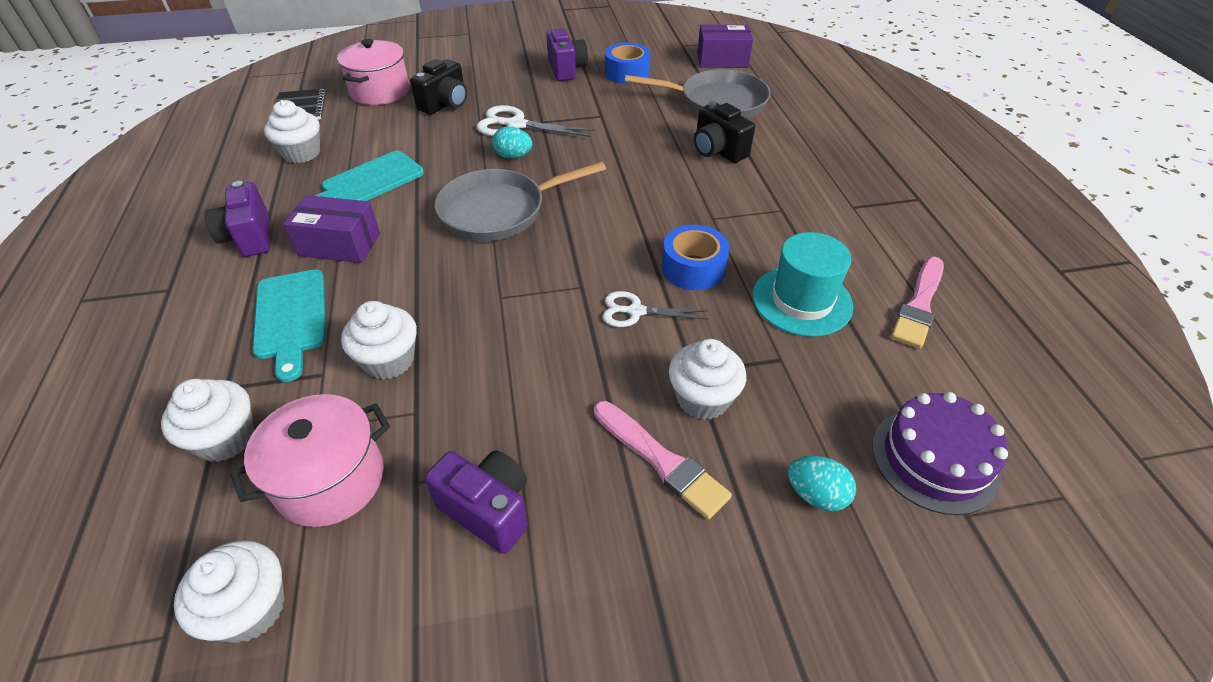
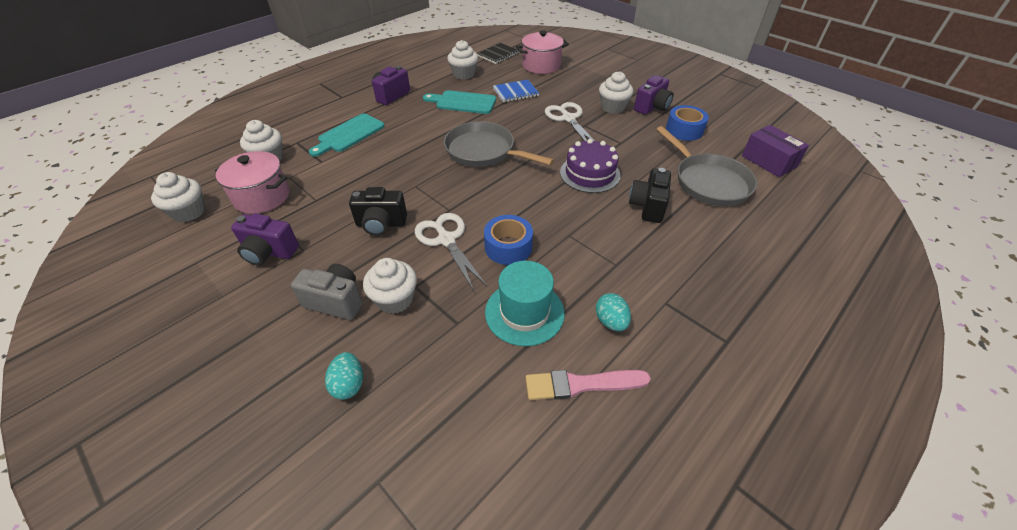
camera: 55 degrees right, 0 degrees up
purple box [283,195,380,263] -> none
white cupcake [341,301,417,380] -> white cupcake moved to [599,71,633,114]
black camera [410,59,467,115] -> black camera moved to [349,187,407,236]
purple camera [425,450,528,554] -> purple camera turned 105 degrees clockwise [231,213,299,265]
turquoise egg [492,126,532,159] -> turquoise egg moved to [596,293,631,331]
pink brush [594,401,732,520] -> grey camera [291,264,362,320]
white scissors [603,291,708,327] -> white scissors [415,213,487,291], size x1.51
purple cake [872,392,1008,515] -> purple cake moved to [560,139,621,193]
none -> blue notebook [493,80,539,102]

